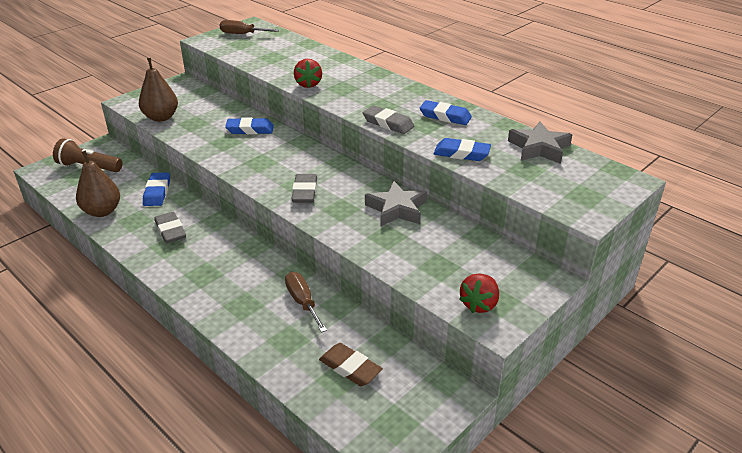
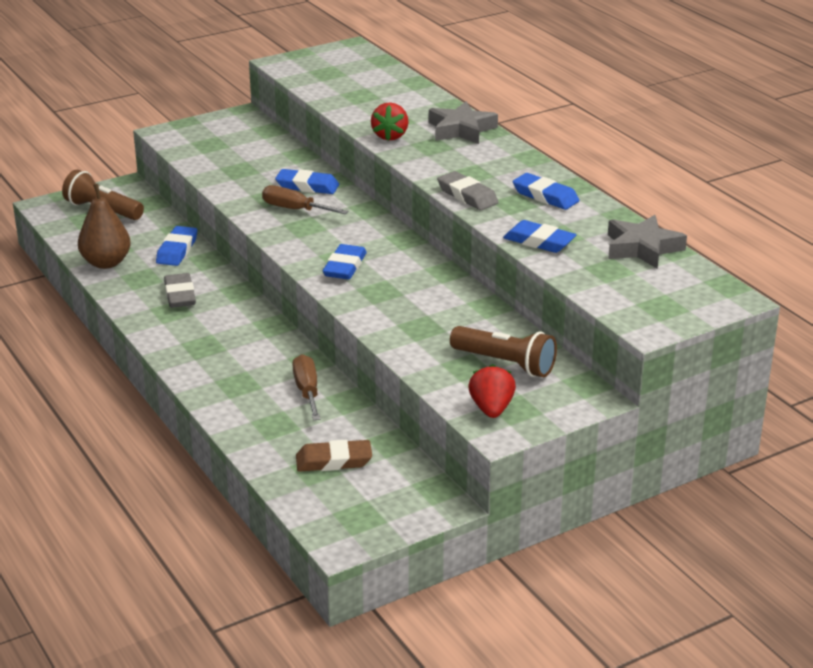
camera: 15 degrees right, 5 degrees down
brown pear [139,58,178,122] -> none
brown screwdriver [219,20,279,34] -> brown screwdriver moved to [262,185,348,214]
grey eraser [291,174,317,203] -> blue eraser [323,244,367,280]
brown eraser [319,343,383,386] -> brown eraser turned 60 degrees counterclockwise [296,440,372,472]
grey star [365,181,427,227] -> grey star moved to [429,101,498,144]
red strawberry [459,274,499,313] -> red strawberry turned 135 degrees clockwise [468,364,516,418]
none -> brown flashlight [450,326,557,377]

